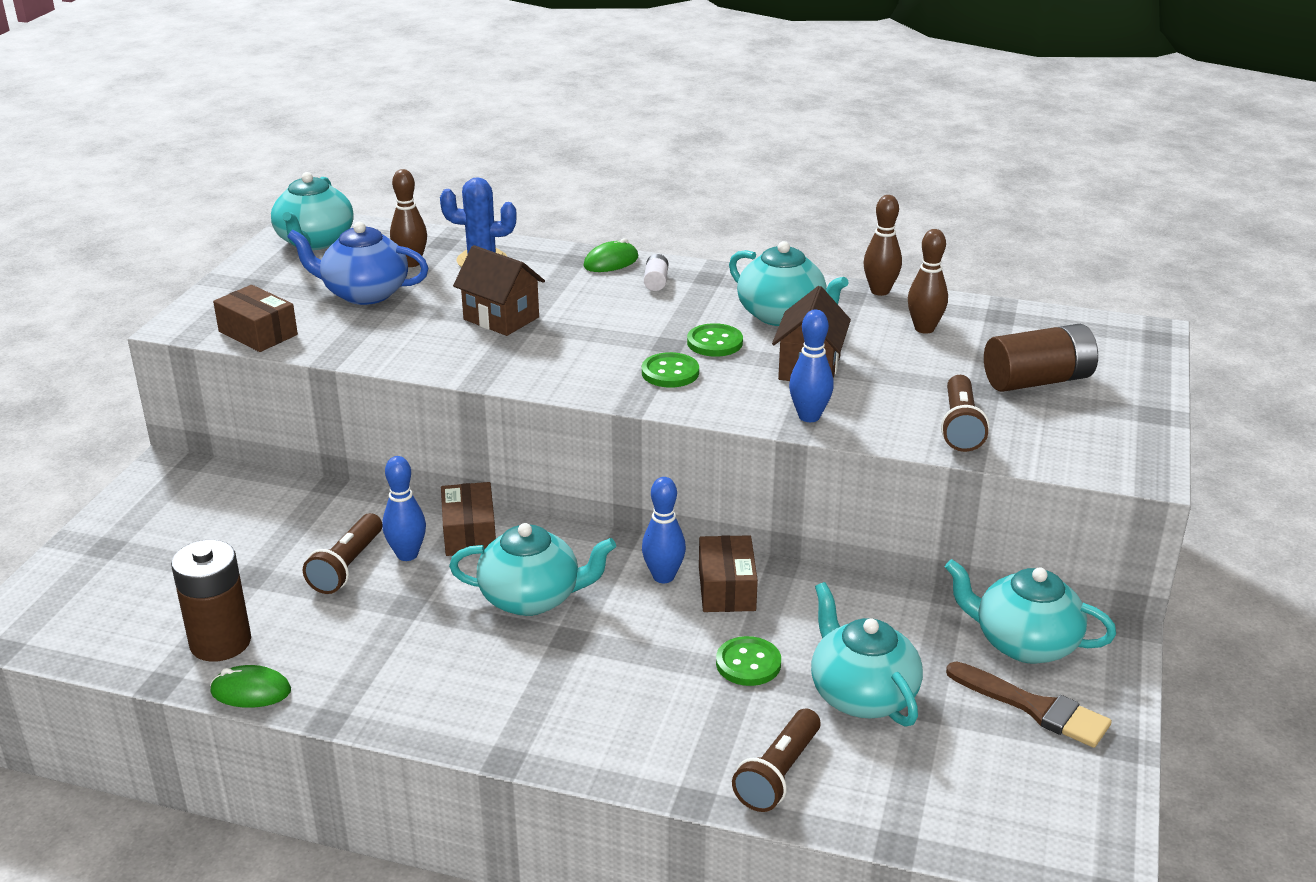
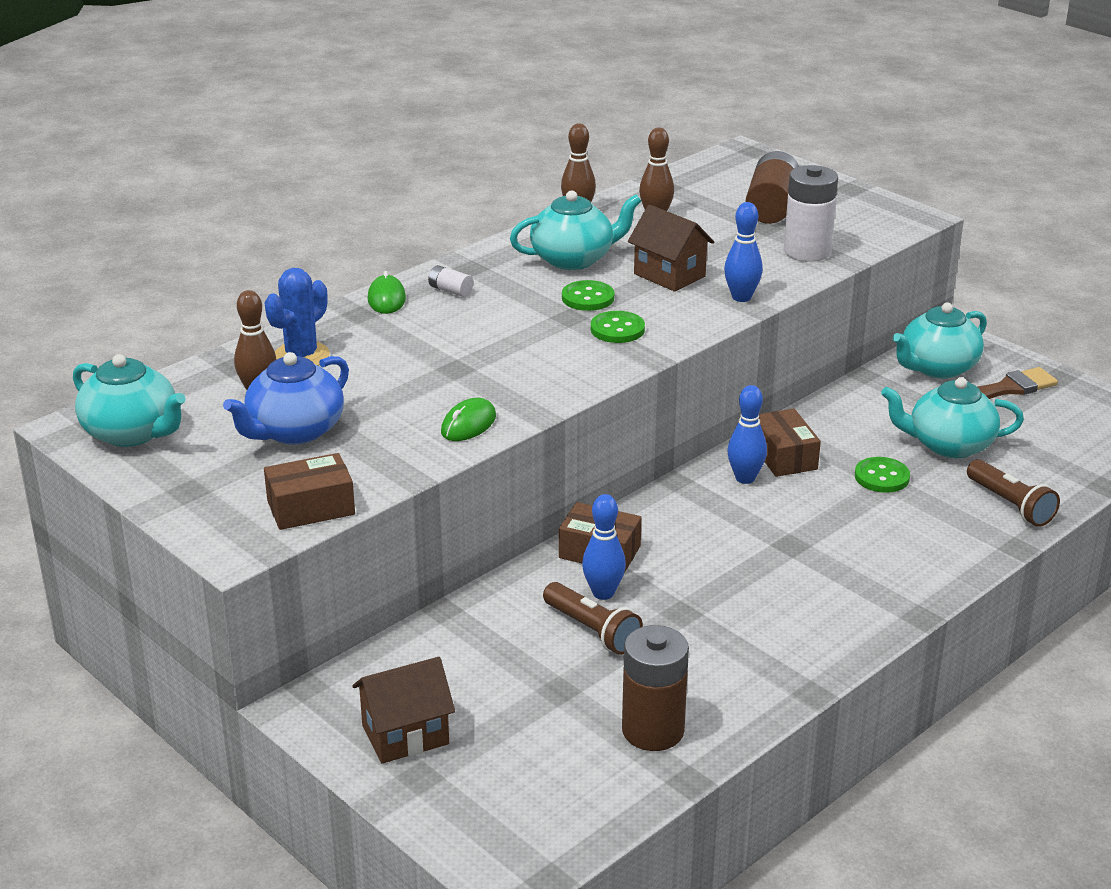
camera: 60 degrees left, 0 degrees up
green mouse [210,665,291,708] -> green mouse moved to [441,398,496,441]
turquoise teapot [449,523,616,616] -> none
brown house [453,245,545,336] -> brown house moved to [352,657,455,764]
brown box [699,535,758,612] -> brown box turned 45 degrees clockwise [759,409,821,477]
brown flashlight [941,375,989,452] -> white battery [784,165,838,262]

